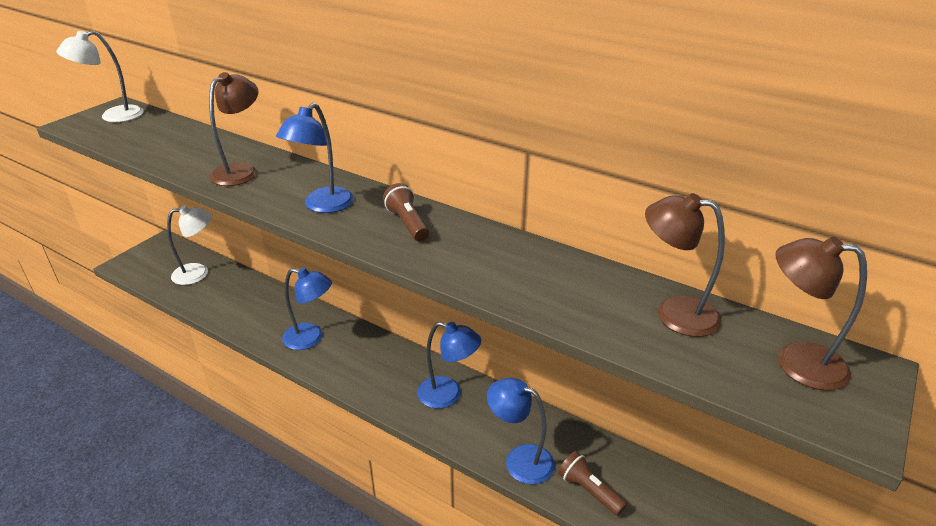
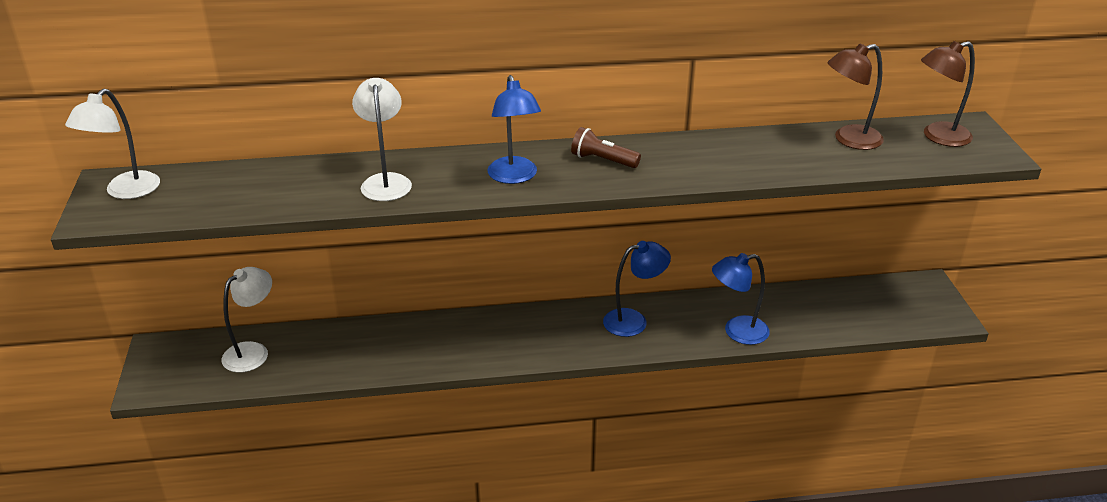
camera: 40 degrees left, 0 degrees up
brown lamp [209,72,259,186] -> white lamp [352,78,412,201]
blue lamp [282,268,332,350] -> none
brown flashlight [558,451,627,516] -> none

